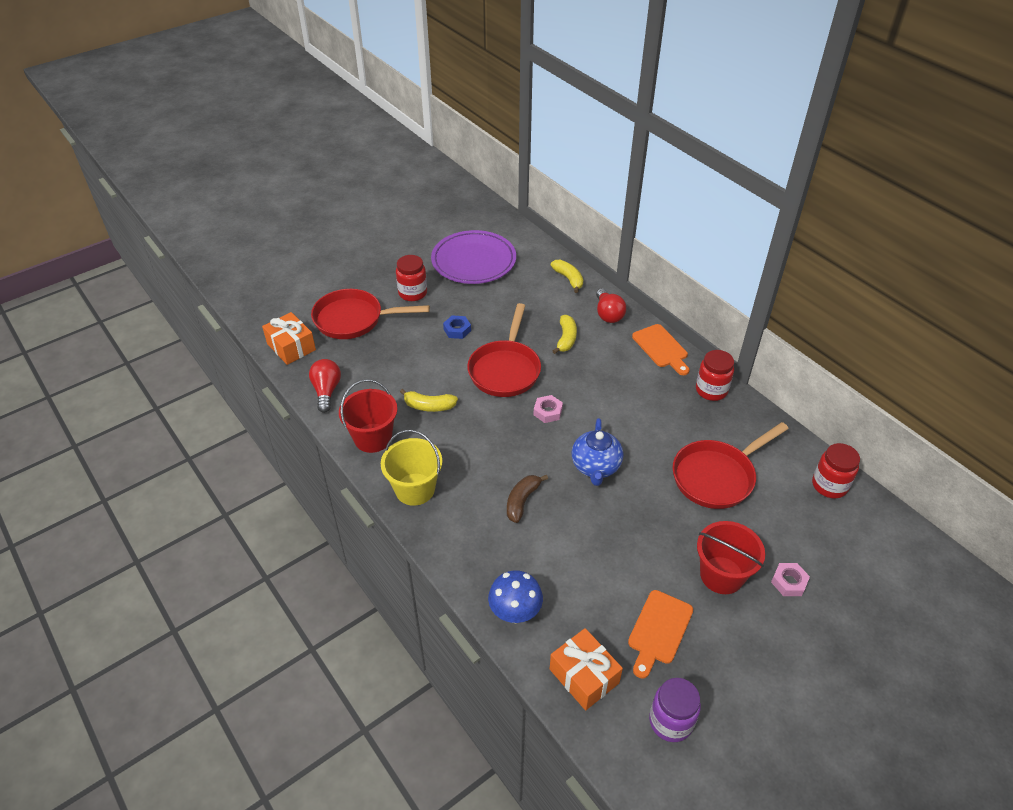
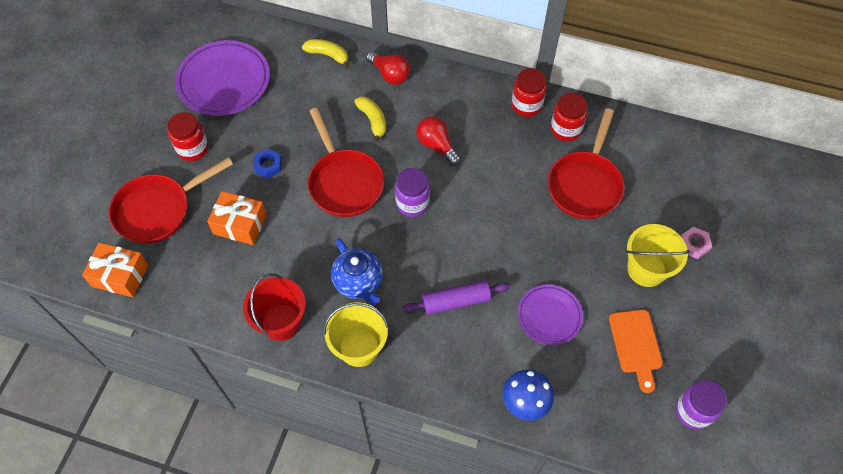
camera: 35 degrees left, 15 degrees up
red light bulb [309,359,341,413] -> red light bulb moved to [417,116,461,166]
yellow banana [400,389,458,412] -> none
brown banana [507,475,548,523] -> purple rolling pin [402,281,510,315]
pink nut [534,395,563,423] -> purple jar [395,168,430,217]
orange gift [550,628,623,710] -> orange gift moved to [207,191,267,245]
blue teapot [571,418,623,486] -> blue teapot moved to [331,238,383,306]
orange cutting board [632,324,690,375] -> none
red bucket [697,521,765,594] -> yellow bucket [626,224,690,287]
red jar [812,443,860,498] -> red jar moved to [551,93,587,141]
none -> purple plate [518,284,583,345]

